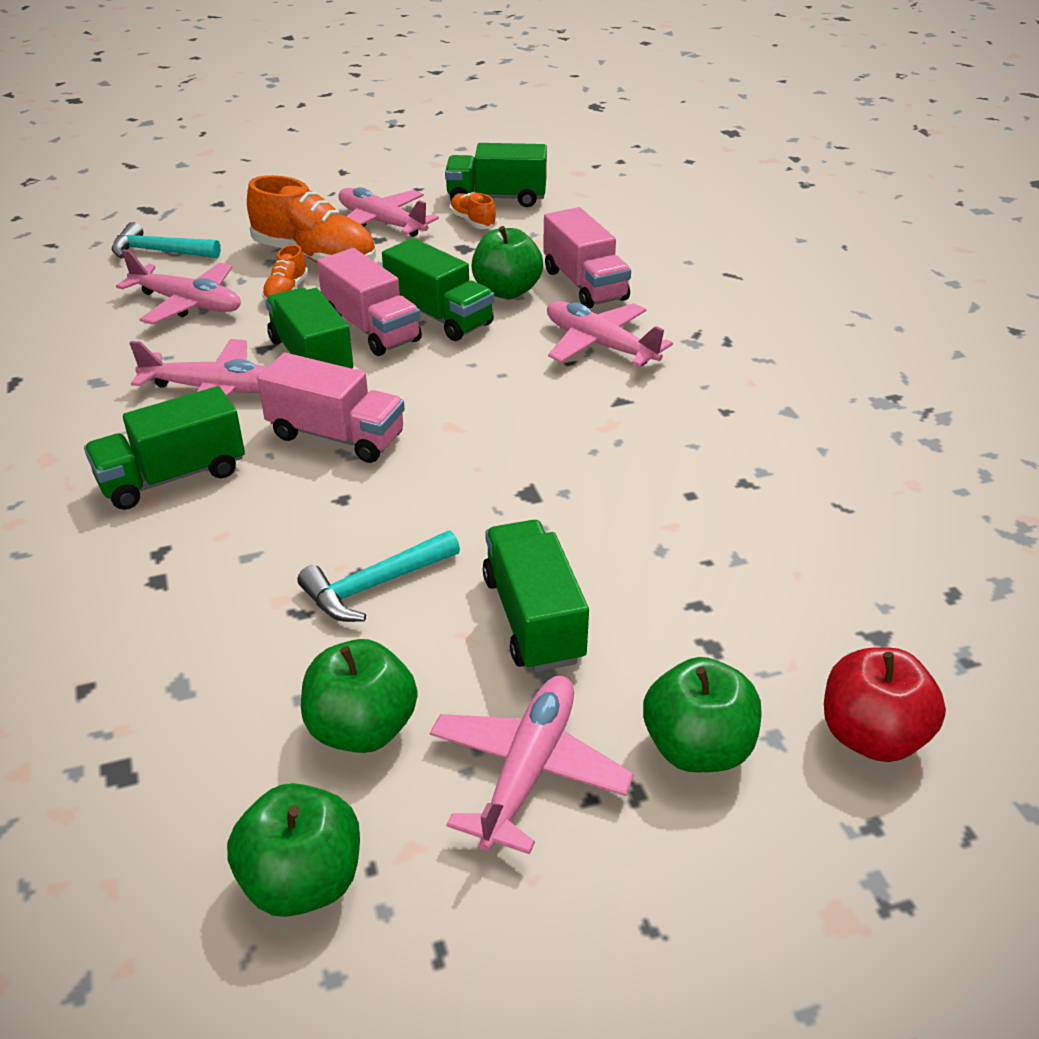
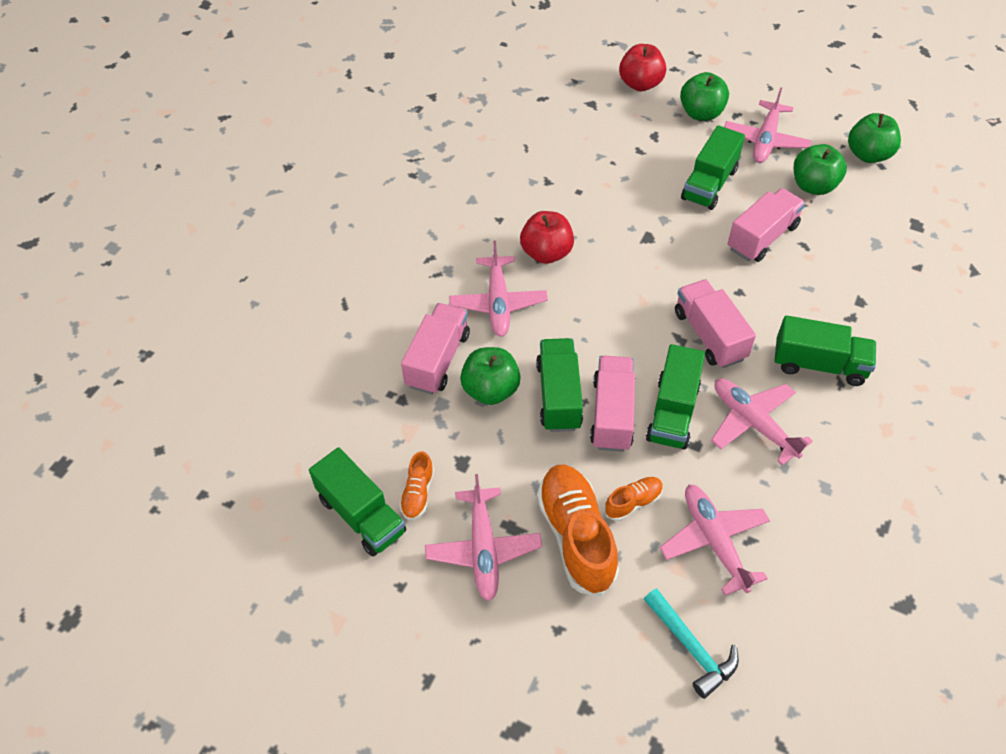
camera: 135 degrees left, 15 degrees up
turquoise hammer [298,531,460,622] -> pink truck [728,188,805,262]
pink plane [430,676,634,854] -> pink plane turned 45 degrees counterclockwise [724,87,812,163]
none -> red apple [520,211,574,264]

